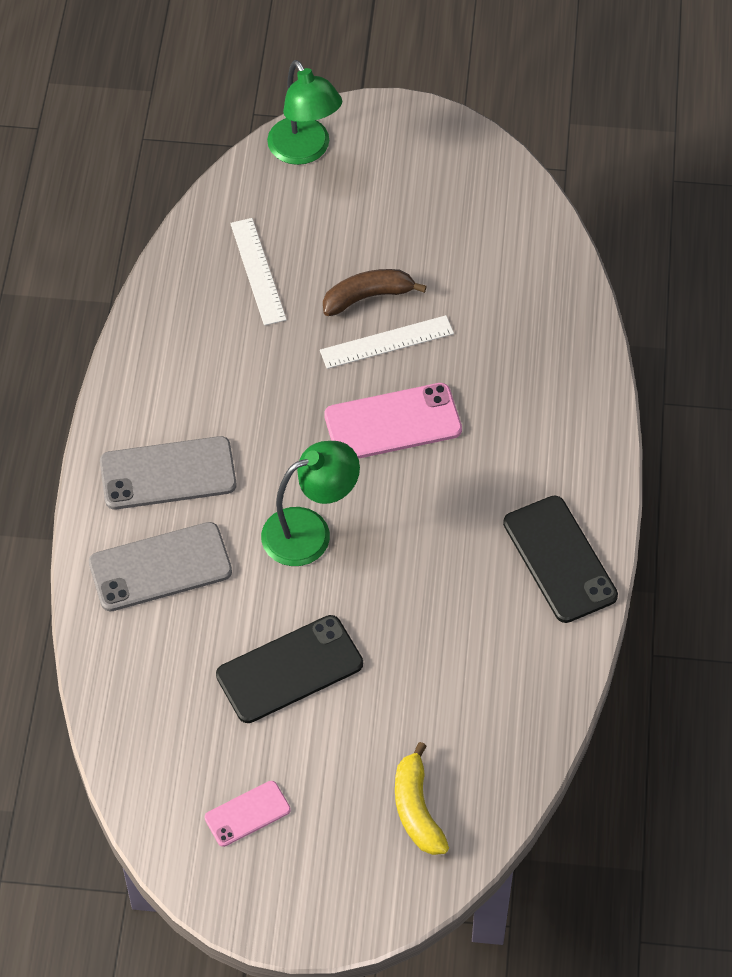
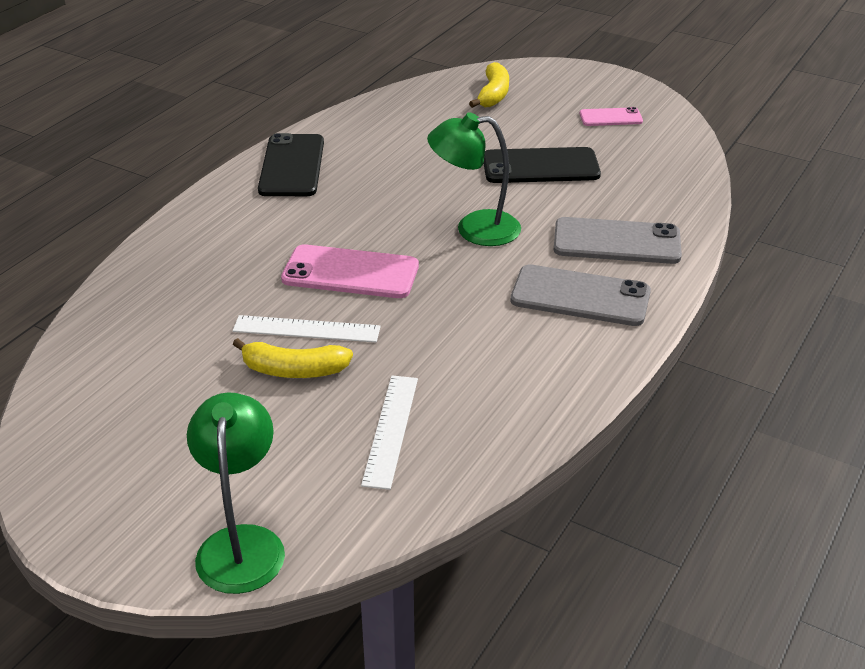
camera: 155 degrees left, 20 degrees down
brown banana [323,269,427,316] -> yellow banana [233,338,353,378]

